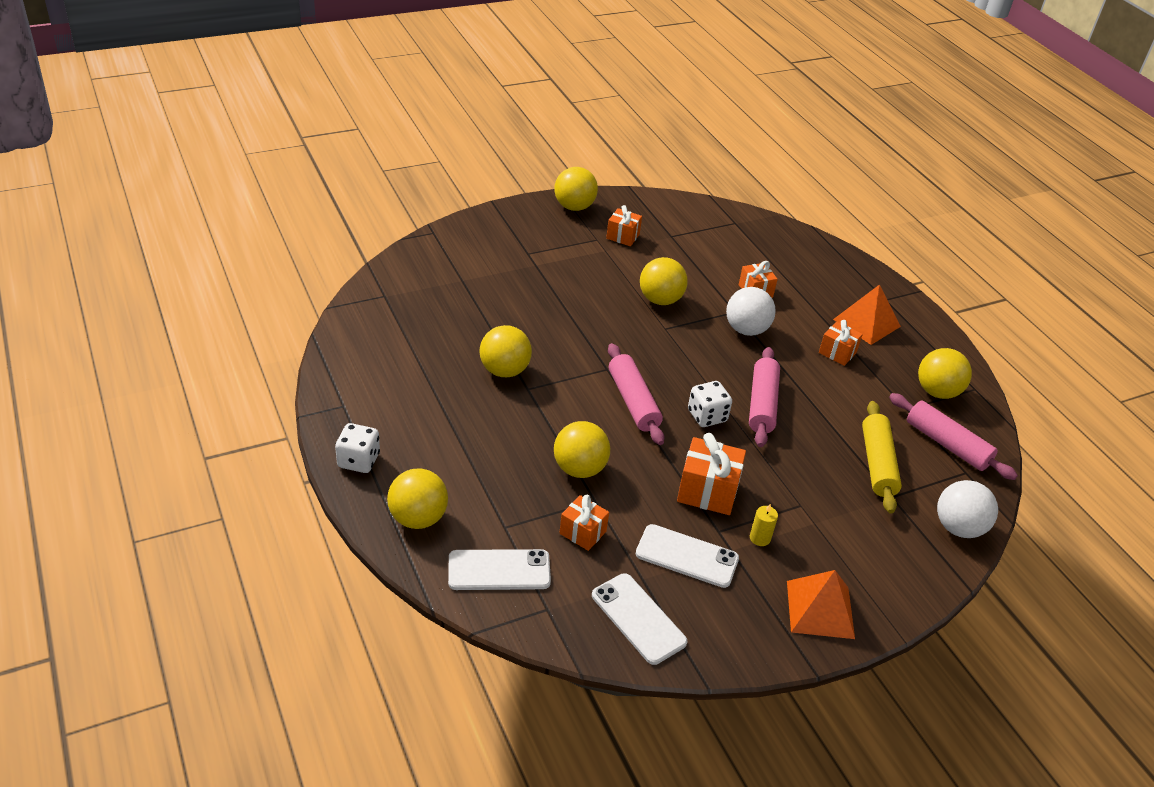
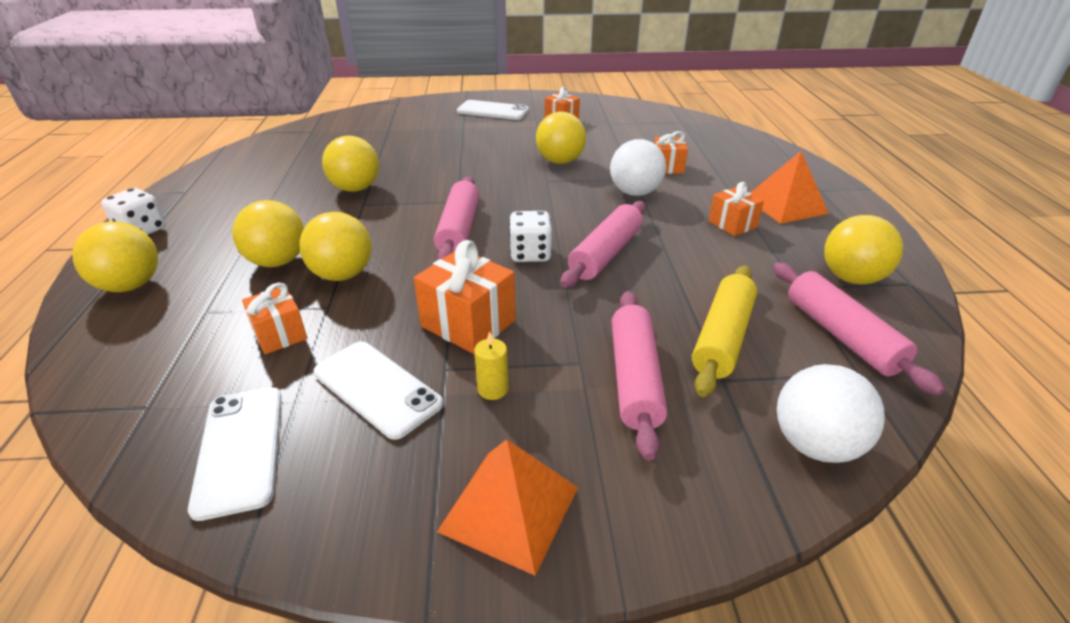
camera: 25 degrees right, 5 degrees down
white phone [448,549,551,590] -> white phone moved to [457,100,529,120]
yellow ball [554,167,598,211] -> yellow ball moved to [232,200,304,267]
none -> pink rolling pin [612,291,667,461]

